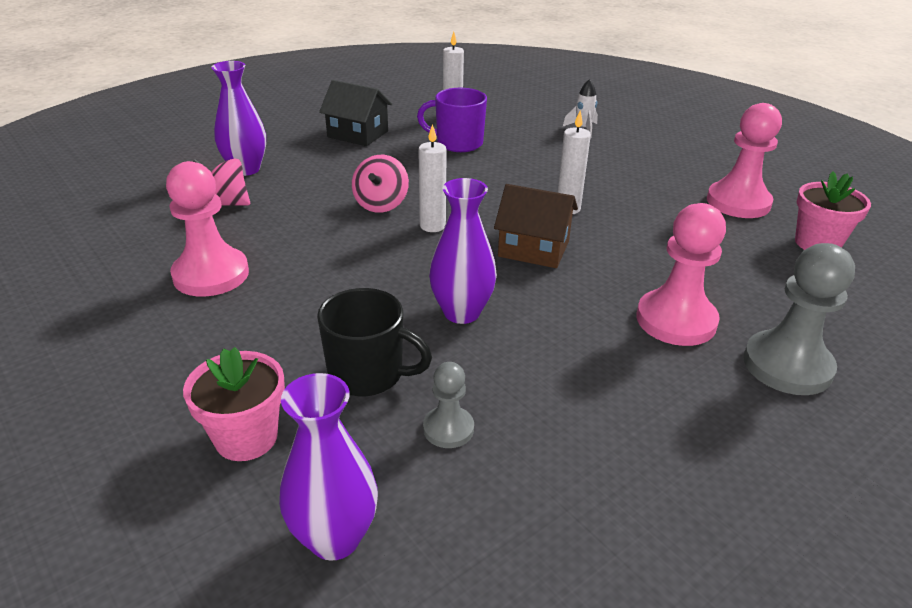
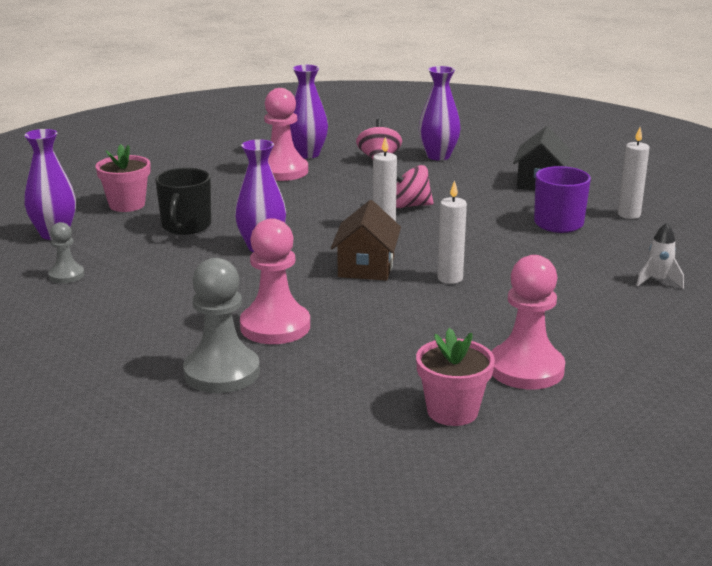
camera: 80 degrees right, 10 degrees down
grey pawn [423,362,474,448] -> grey pawn moved to [48,222,84,283]
none -> purple vase [290,65,328,159]

